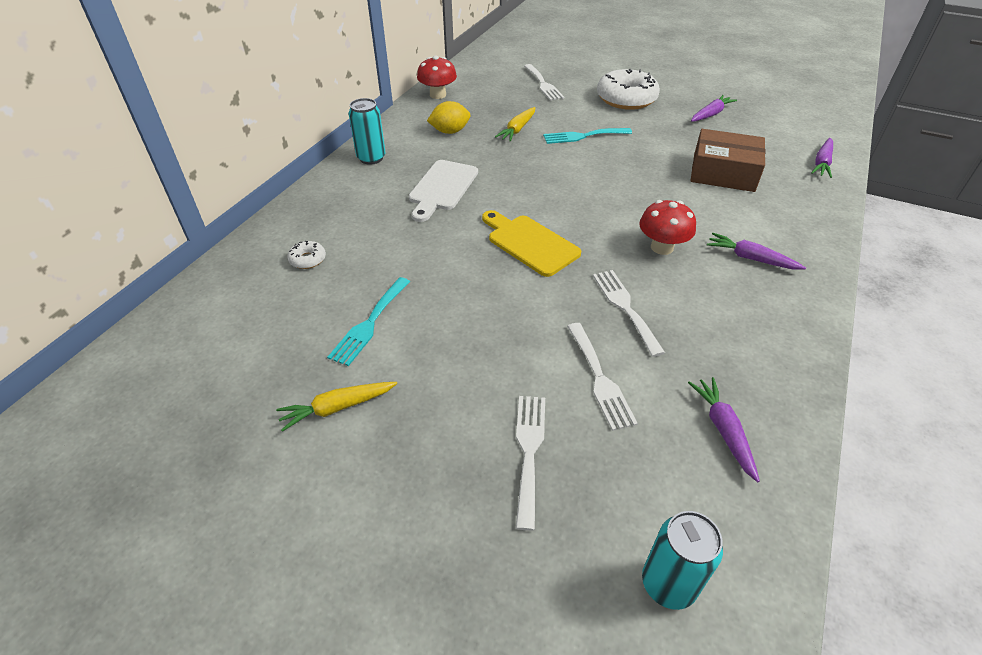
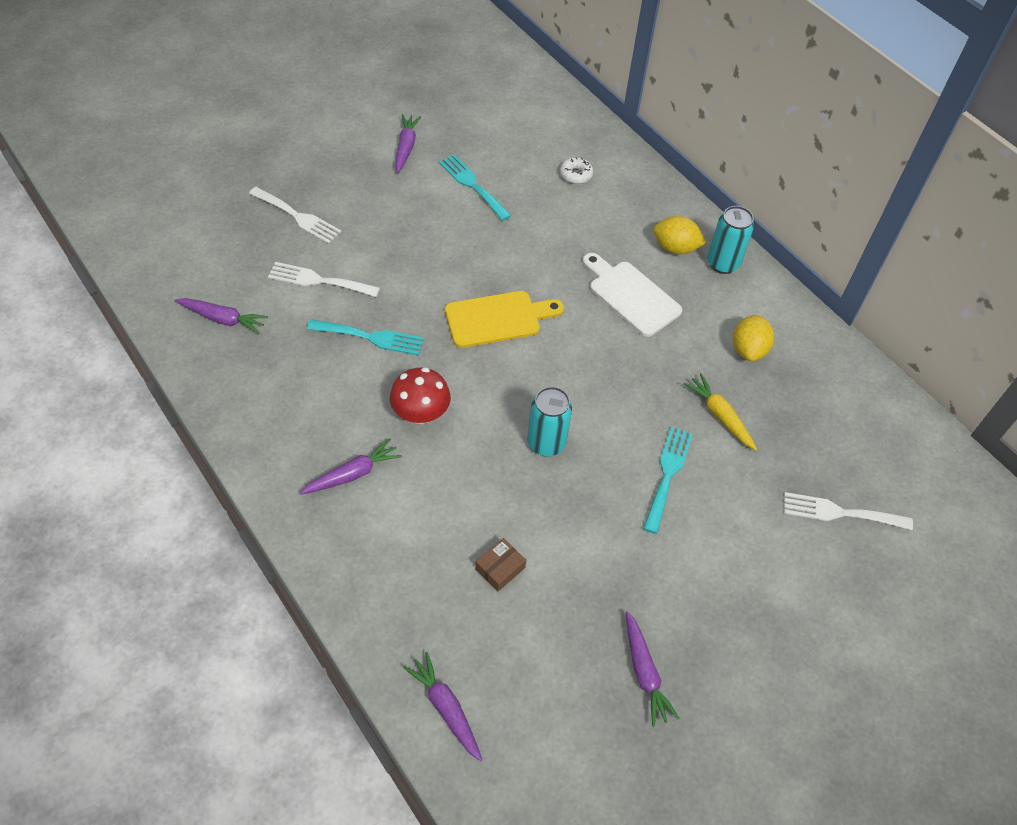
camera: 115 degrees right, 10 degrees up
yellow carrot [276,382,397,432] -> purple carrot [395,114,421,173]
red mushroom [417,55,457,99] -> none
white fork [593,270,665,357] -> turquoise fork [307,319,424,355]
white donut [597,69,660,110] -> none
turquoise can [642,511,723,610] -> turquoise can moved to [527,387,572,457]
brown box [690,129,766,192] -> brown box [475,538,526,591], size x0.44
none -> yellow lemon [653,216,706,255]

